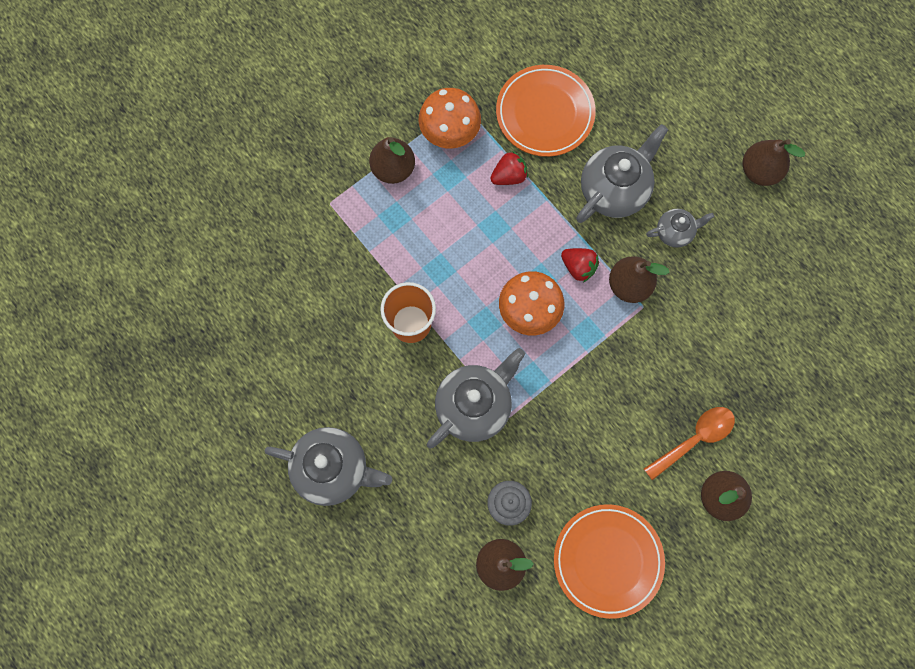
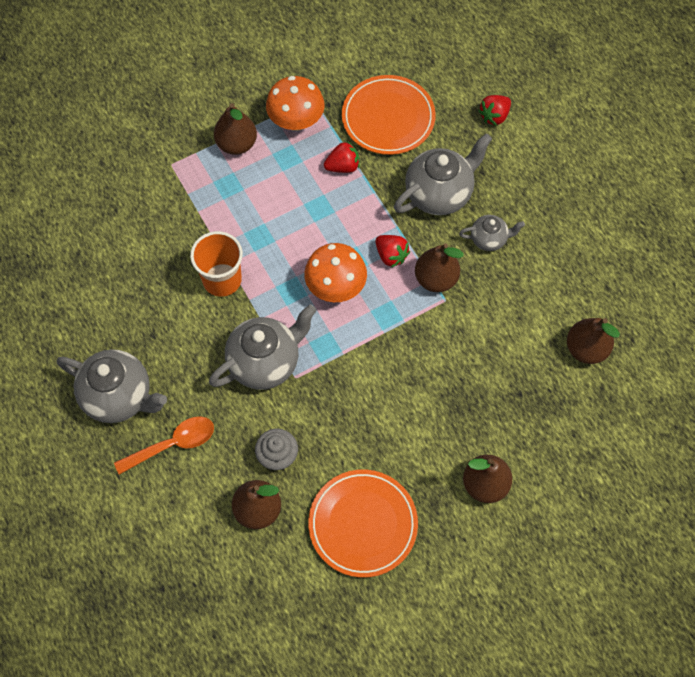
camera: 10 degrees right, 10 degrees down
orange spoon [644,407,735,480] -> orange spoon moved to [114,416,214,475]
brown pear [743,139,805,186] -> brown pear moved to [567,318,620,364]
none -> red strawberry [478,95,511,126]

